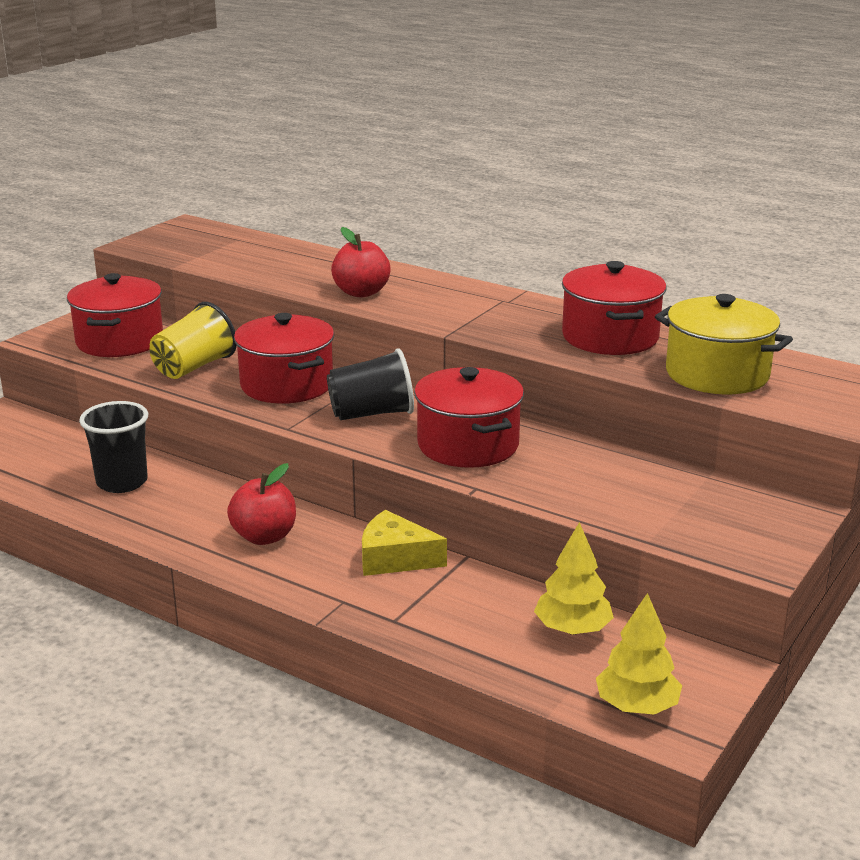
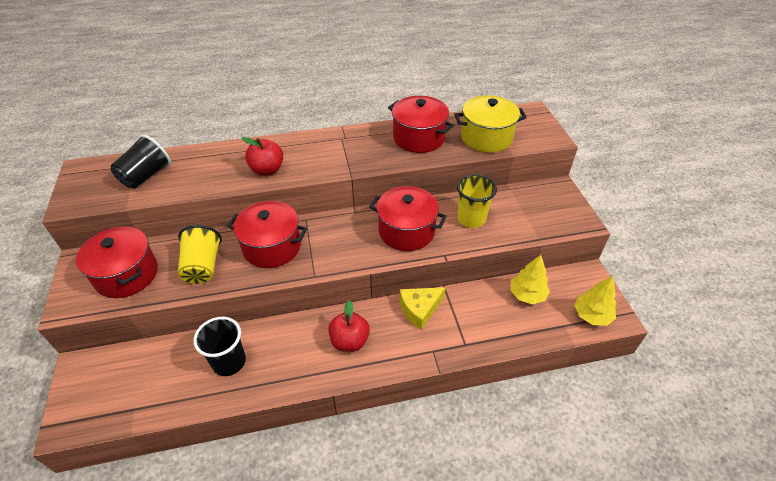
camera: 45 degrees left, 20 degrees up
black cup [327,348,414,420] -> black cup moved to [111,135,171,189]
none -> yellow cup [457,174,497,228]

